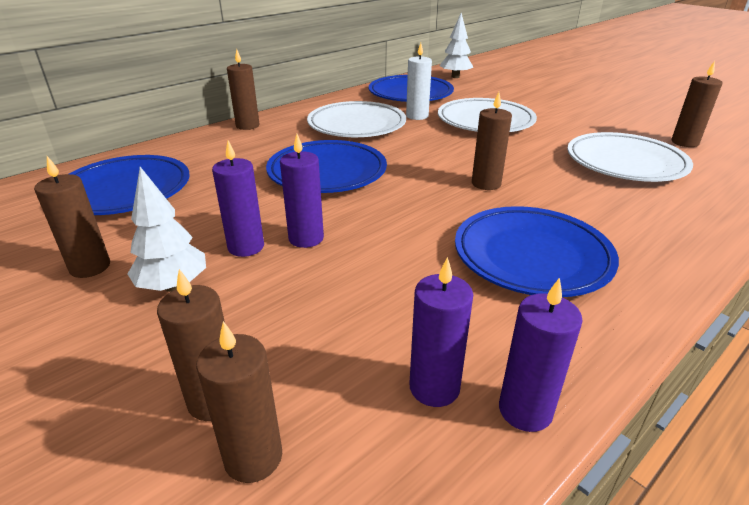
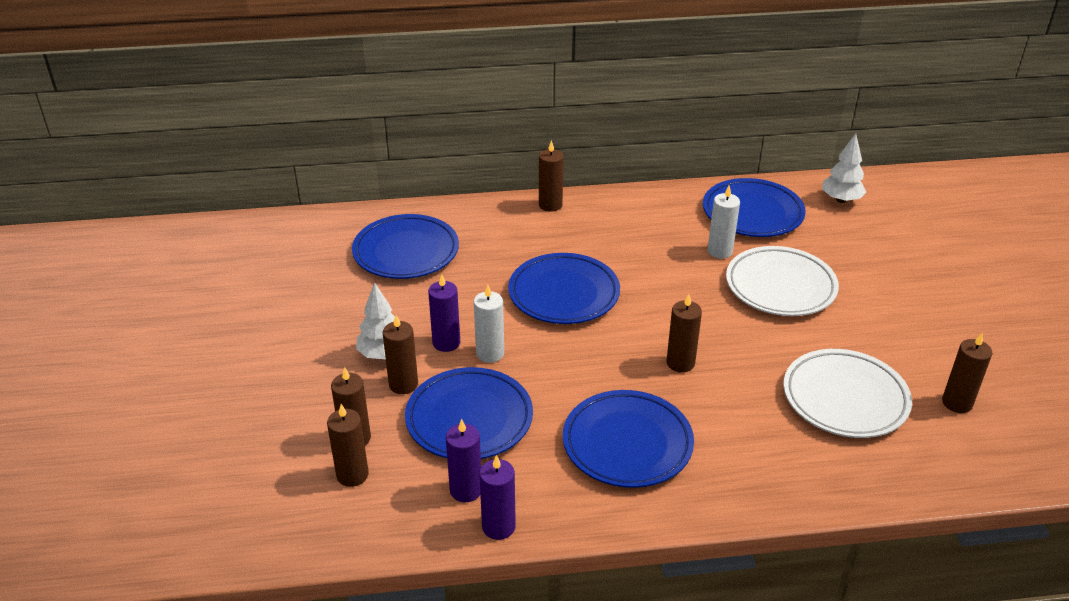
camera: 35 degrees right, 5 degrees up
brown candle [34,156,110,278] -> brown candle moved to [383,315,418,394]
purple candle [280,134,324,248] -> white candle [474,284,504,363]
white plate [307,101,406,137] -> none
none -> blue plate [405,367,533,459]

